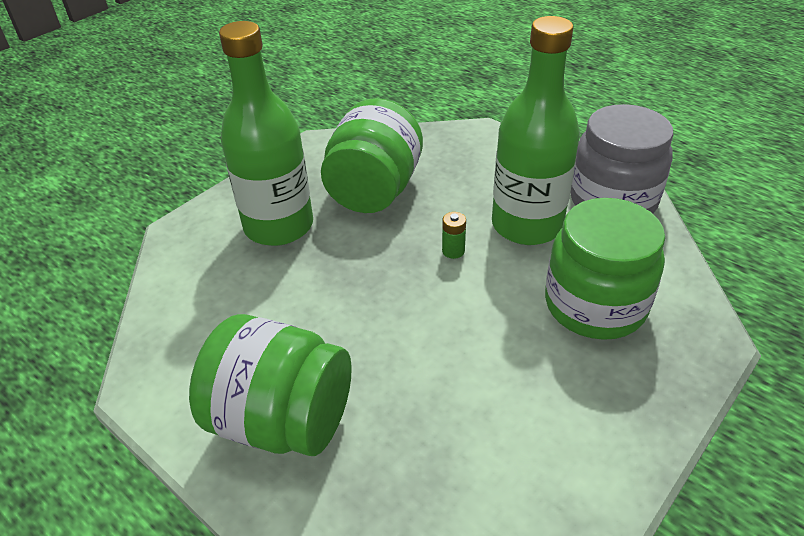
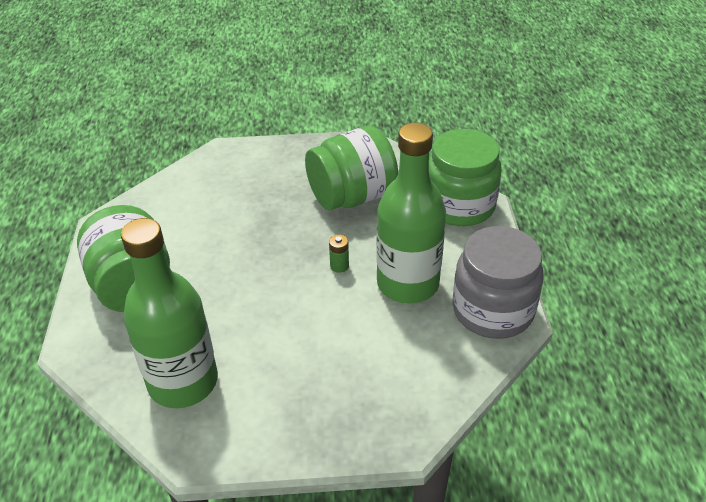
camera: 45 degrees right, 0 degrees up
green bottle [219,21,313,246] -> green bottle moved to [121,218,218,408]
green jar [545,198,665,340] -> green jar moved to [429,129,502,226]

